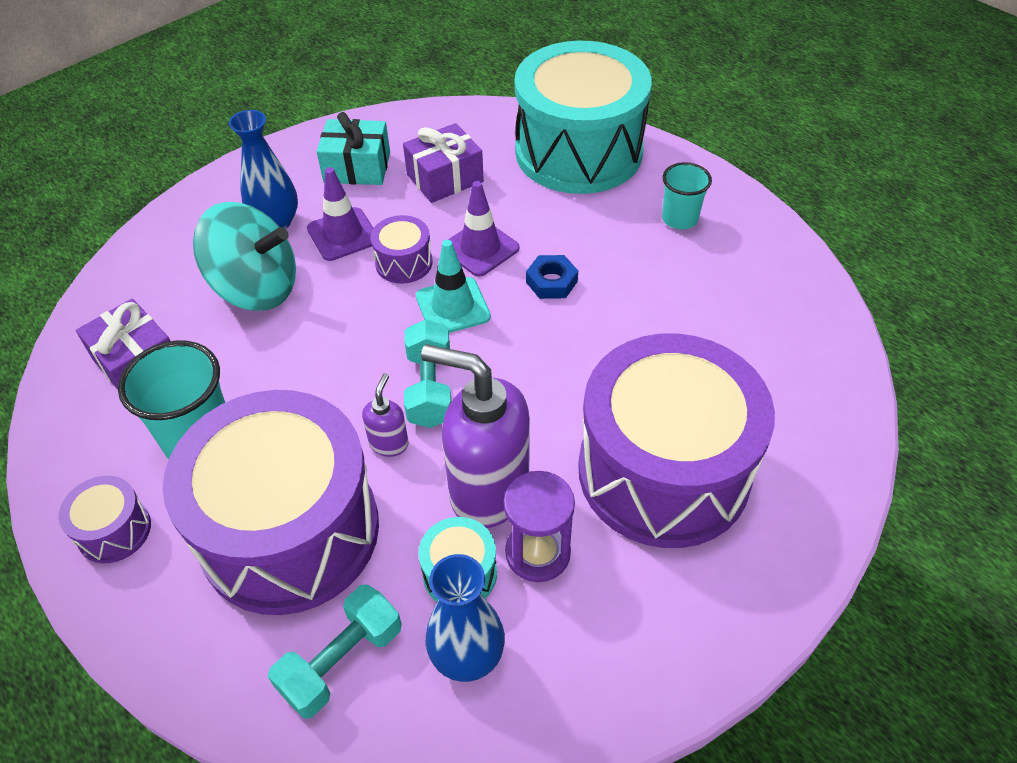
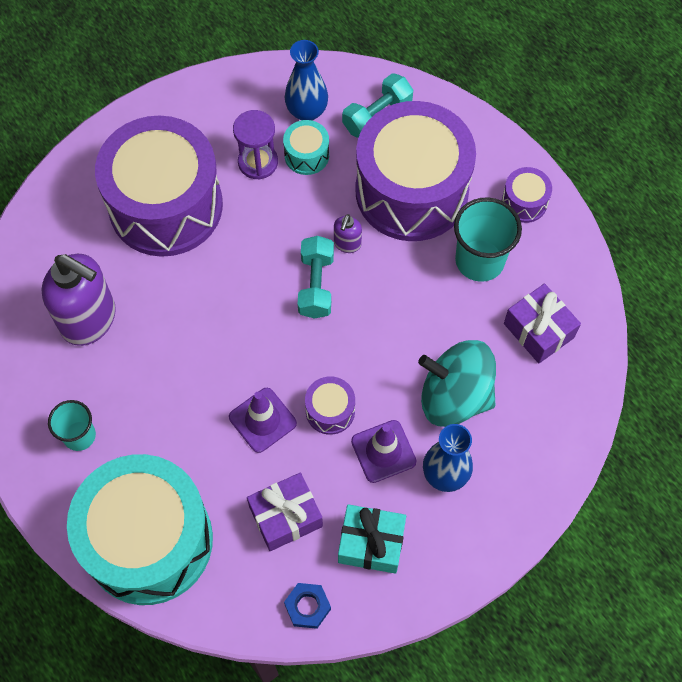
camera: 175 degrees left, 15 degrees up
turquoise traffic cone [416,240,491,333] -> none
purple soap dispenser [421,344,530,528] -> purple soap dispenser moved to [41,254,116,346]
blue nut [526,255,578,299] -> blue nut moved to [284,583,331,629]

